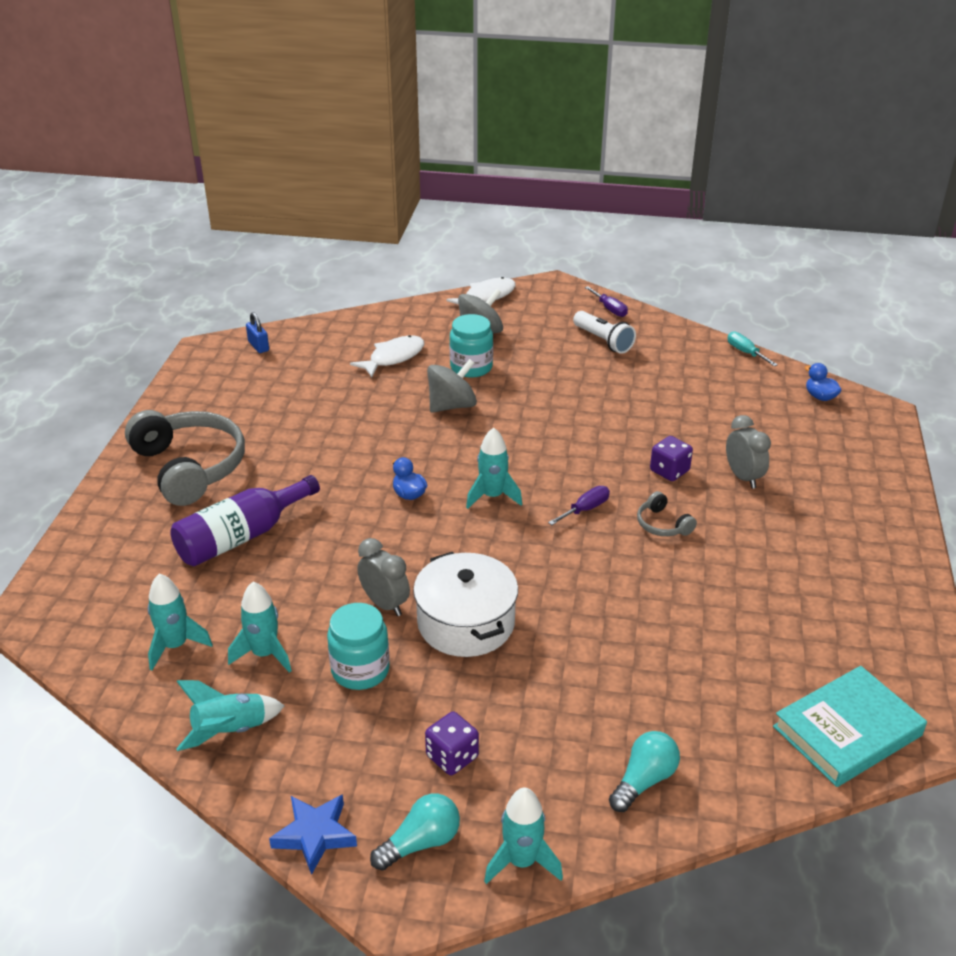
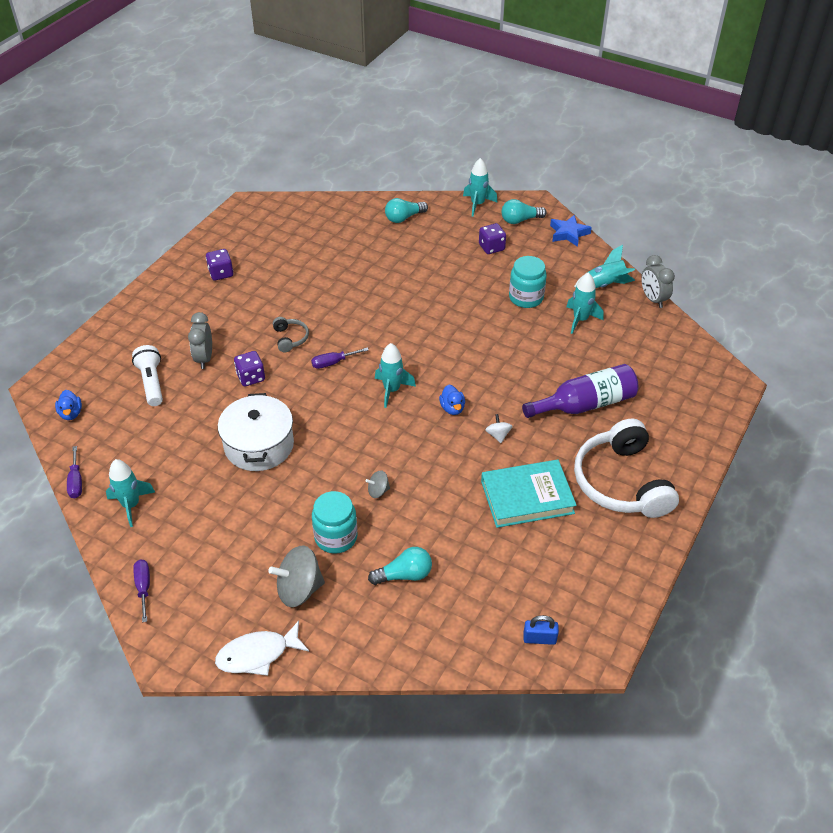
camera: 160 degrees left, 10 degrees up
grey headphones [125,410,245,506] -> white headphones [574,418,679,518]
turquoise rocket [148,573,213,670] -> turquoise rocket moved to [106,459,155,527]
blue padlock [246,312,269,353] -> blue padlock turned 75 degrees counterclockwise [523,615,559,645]
white fish [350,335,424,377] -> turquoise light bulb [368,547,432,585]
grey clock [357,538,410,616] -> grey clock moved to [641,255,675,308]
white pot [413,552,518,657] -> white pot moved to [218,393,294,471]
grey spinning top [427,359,477,413] -> grey spinning top [365,470,390,498], size x0.50
white flashlight [573,311,636,354] -> white flashlight moved to [132,345,163,406]
turquoise screwdriver [727,332,778,366] -> purple screwdriver [67,446,82,498]
turquoise book [773,666,927,787] -> turquoise book moved to [481,460,577,528]
none -> purple dice [206,249,233,280]
none -> white spinning top [485,414,512,443]

